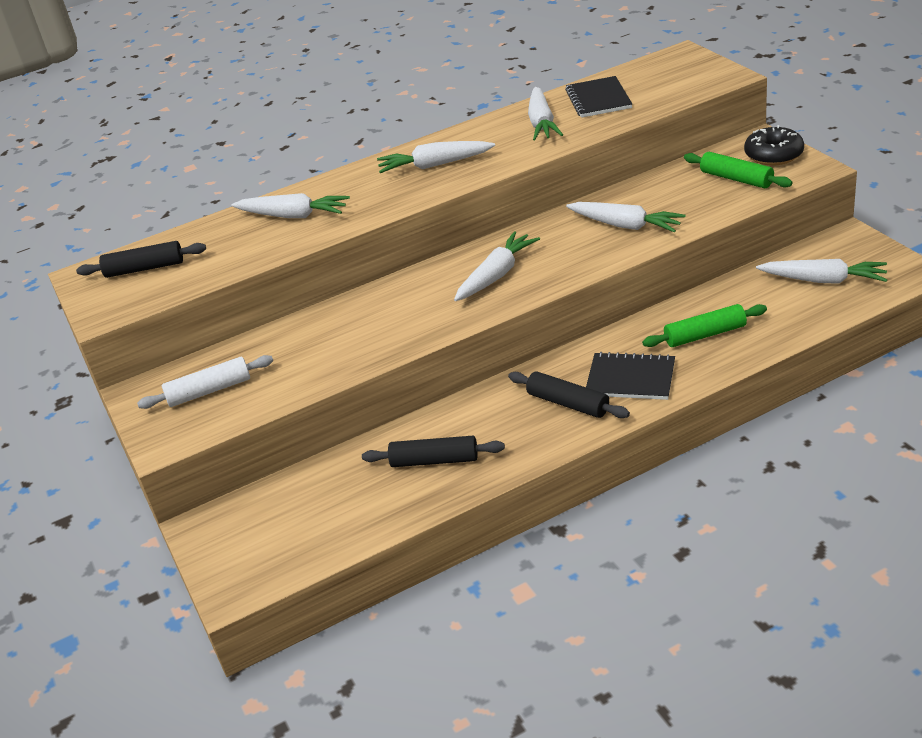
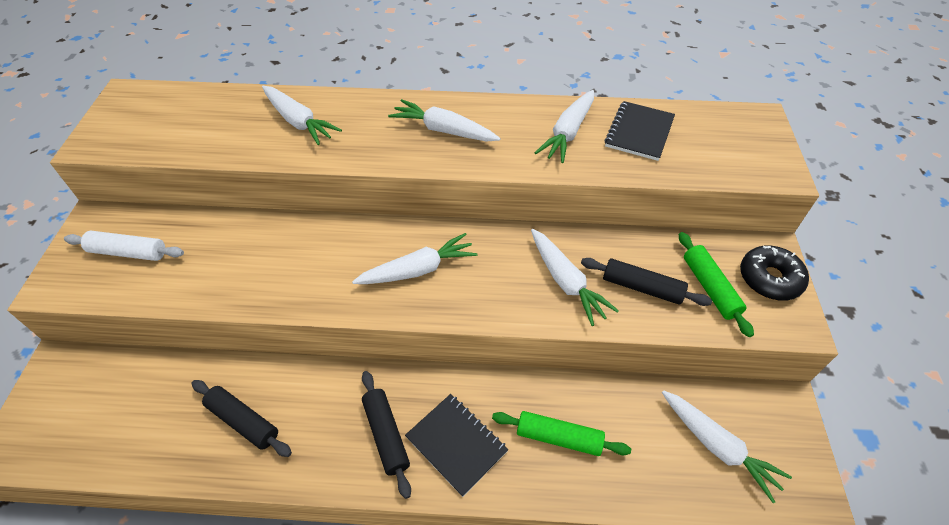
camera: 25 degrees right, 15 degrees up
black rolling pin [76,241,206,278] -> black rolling pin moved to [581,258,712,306]

